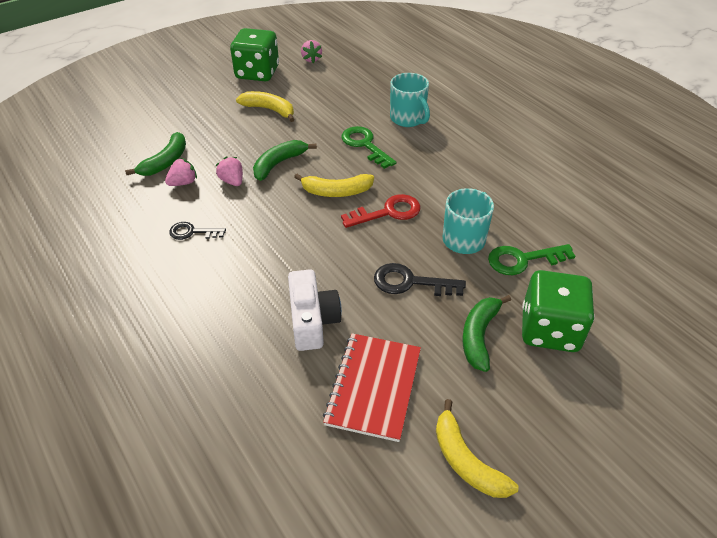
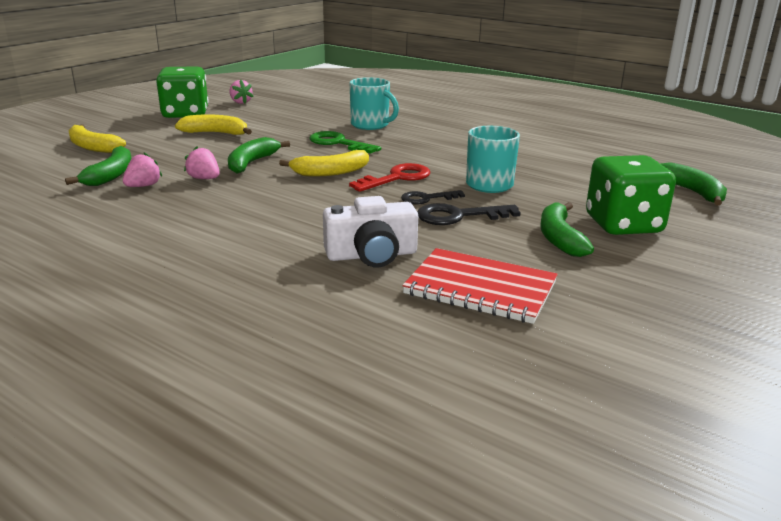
camera: 20 degrees left, 20 degrees down
black key [169,222,226,240] -> black key moved to [401,190,465,205]
white camera [288,269,342,351] -> white camera turned 105 degrees clockwise [323,196,418,267]
red notebook [323,333,421,442] -> red notebook turned 60 degrees counterclockwise [402,248,558,324]
yellow banana [436,399,519,498] -> yellow banana moved to [68,124,126,153]
green key [488,244,575,275] -> none
none -> green banana [661,162,727,206]

